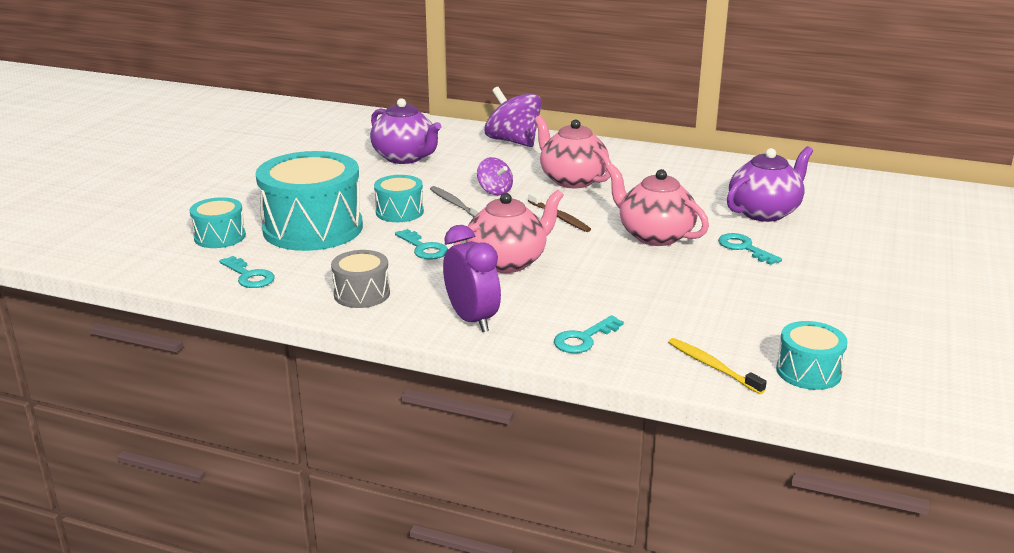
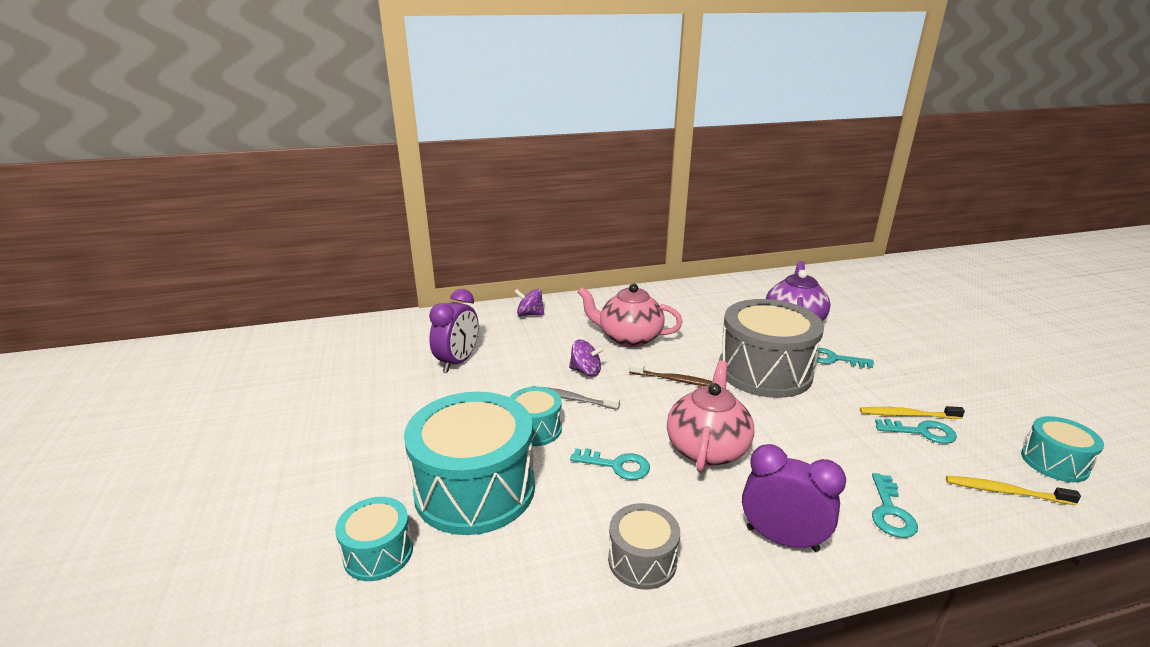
camera: 35 degrees left, 0 degrees up
turquoise key [219,256,275,288] -> turquoise key moved to [875,419,957,444]
purple teapot [370,98,441,164] -> purple clock [429,289,479,372]
purple spinning top [484,87,542,147] -> purple spinning top [514,289,544,316], size x0.56
pink teapot [607,164,709,246] -> grey drum [719,299,824,398]
none -> yellow toothbrush [860,406,965,419]

